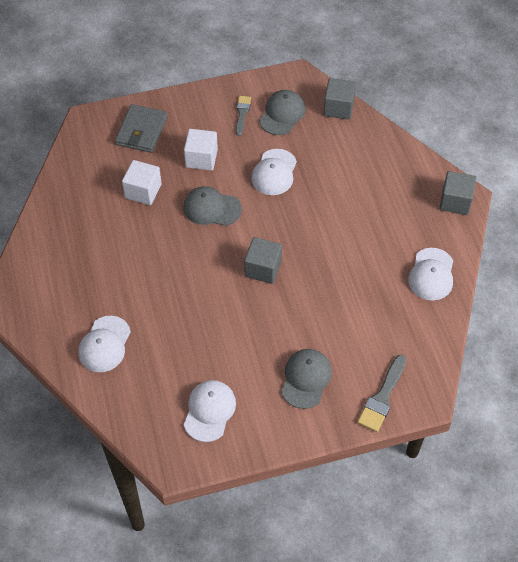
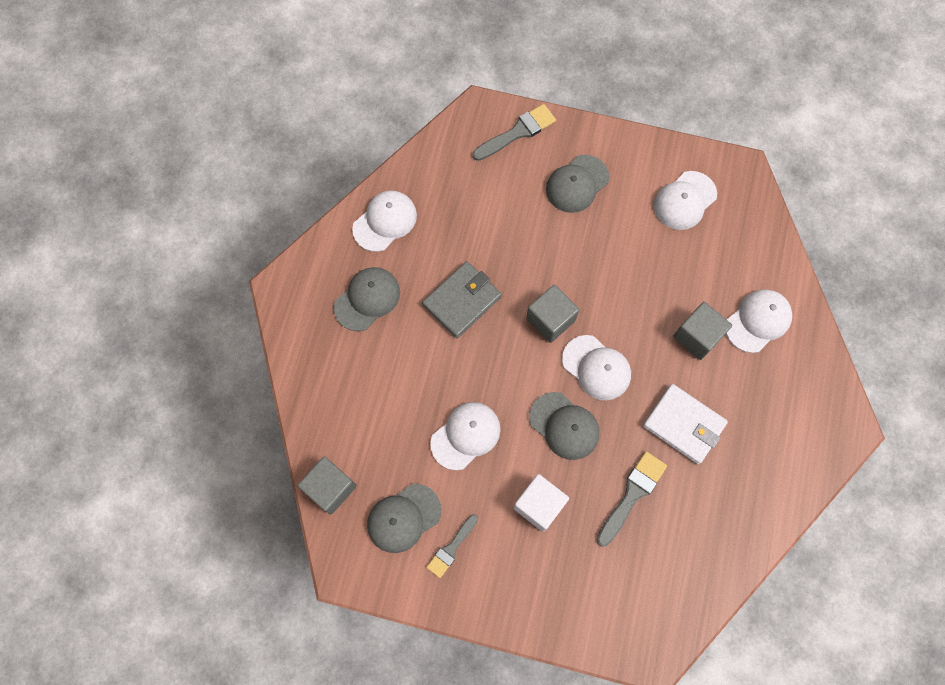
camera: 150 degrees left, 15 degrees up
grey wallet [115,104,168,153] -> grey wallet moved to [422,261,502,338]
white cube [122,160,162,205] -> grey brush [597,451,667,547]
grey cube [439,171,476,215] -> grey cube moved to [673,302,732,360]
none -> grey cap [334,267,400,331]
none -> white cap [562,335,631,401]
none -> white wallet [643,384,728,464]

